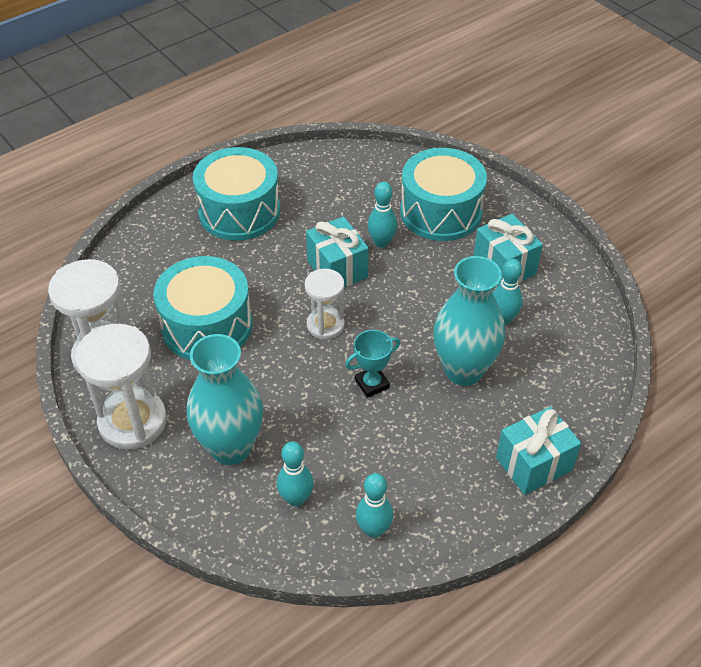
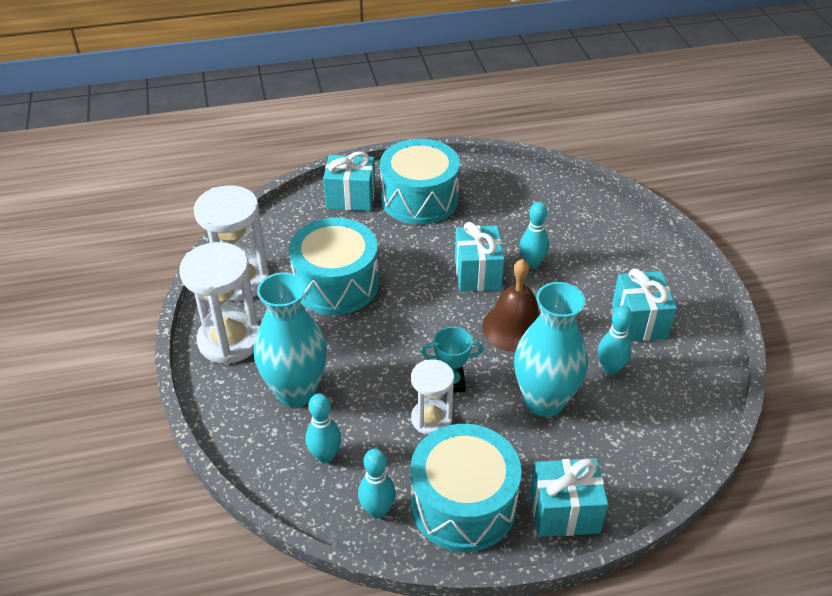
camera: 25 degrees right, 5 degrees down
white hourglass [305,269,345,340] -> white hourglass moved to [411,359,454,435]
turquoise drum [400,148,487,241] -> turquoise drum moved to [410,424,522,552]
none -> turquoise gift [323,152,375,211]
none -> brown bell [482,259,540,352]

